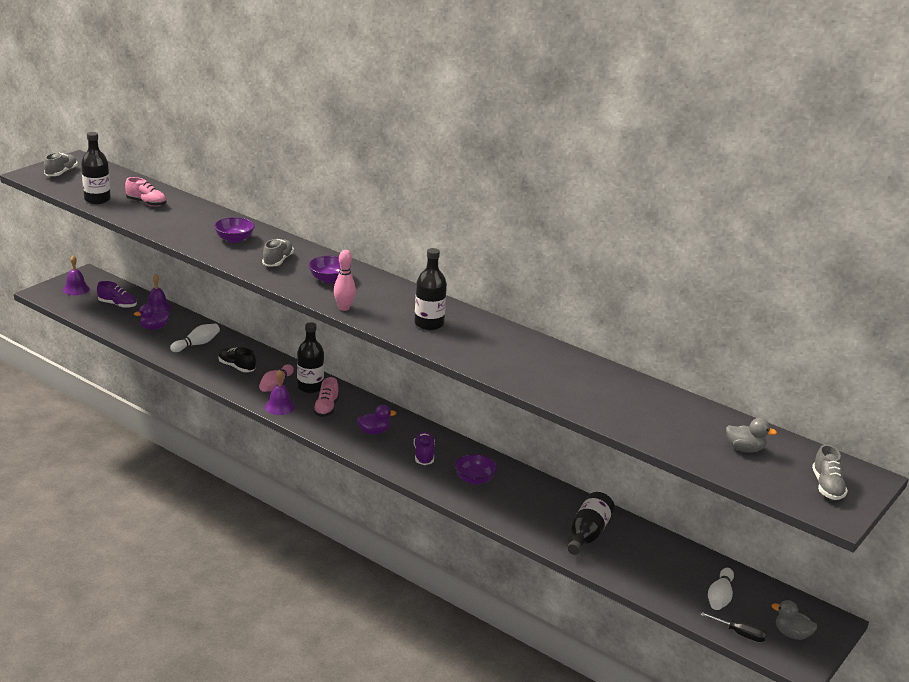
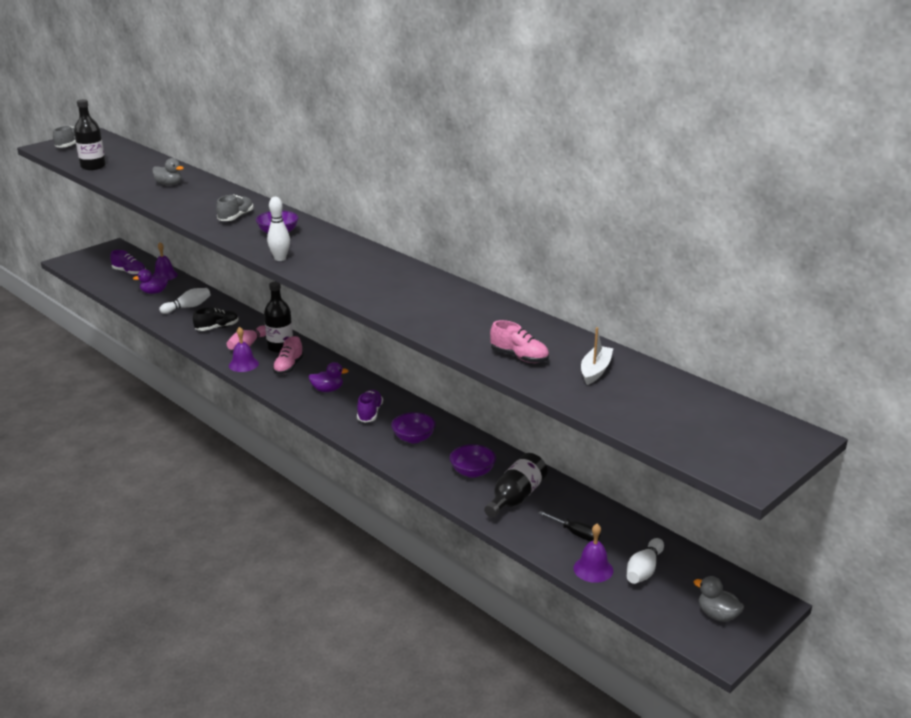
camera: 10 degrees right, 0 degrees up
purple bell [63,256,90,295] -> purple bell moved to [573,524,613,583]
pink shoe [125,177,166,207] -> pink shoe moved to [490,320,549,363]
purple bowl [214,217,255,243] -> purple bowl moved to [450,444,496,478]
black shoe [219,347,256,372] -> black shoe turned 105 degrees clockwise [193,307,238,331]
pink bowling pin [334,250,356,311] -> white bowling pin [267,197,290,261]
black bottle [415,248,447,330] -> none
black screwdriver [701,612,767,642] -> black screwdriver moved to [538,511,600,541]
grey duck [726,418,777,453] -> grey duck moved to [152,158,184,186]
grey shoe [812,444,848,500] -> none
none -> white boat [581,327,613,385]

